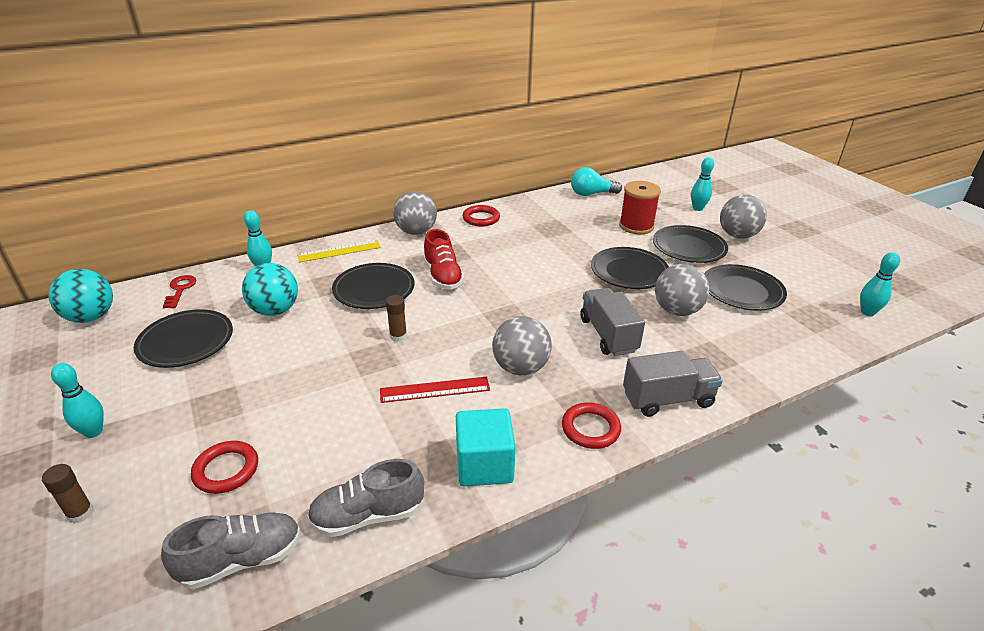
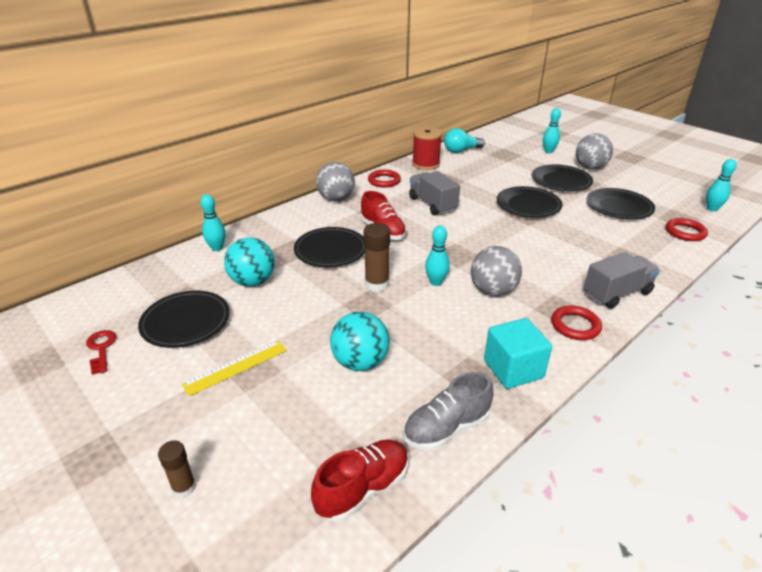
camera: 15 degrees left, 0 degrees up
turquoise ball [49,269,113,323] -> turquoise ball moved to [330,312,390,371]
turquoise bowling pin [51,363,104,438] -> turquoise bowling pin moved to [425,225,450,286]
grey shoe [161,512,301,589] -> red shoe [311,440,408,522]
red key [163,275,196,308] -> red key moved to [86,330,116,375]
red ring [191,441,258,494] -> red ring moved to [666,218,708,241]
yellow ruler [297,240,381,262] -> yellow ruler moved to [182,340,287,396]
red ruler [380,377,490,403] -> none
brown glue stick [386,295,407,342] -> brown glue stick [363,223,390,292], size x1.60
grey truck [580,288,645,356] -> grey truck moved to [409,171,460,215]
red spool [619,181,661,234] -> red spool moved to [412,127,442,170]
grey ball [655,264,710,316] -> none

